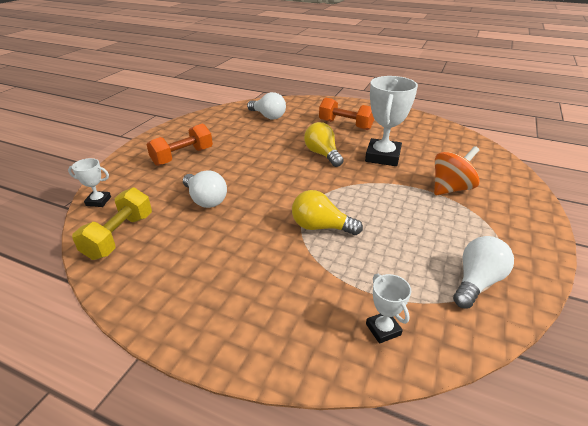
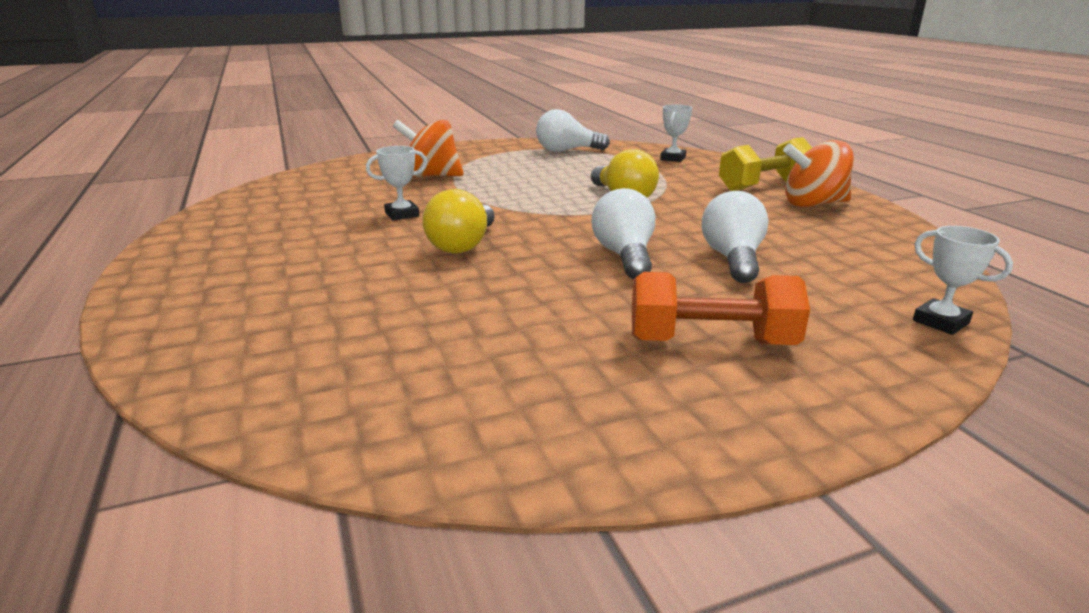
camera: 135 degrees left, 10 degrees down
yellow dumbbell [72,187,152,260] -> yellow dumbbell moved to [719,137,812,191]
white light bulb [247,92,286,119] -> white light bulb moved to [591,188,655,279]
orange dumbbell [319,98,374,130] -> none
white trophy [365,76,418,166] -> white trophy [366,146,427,221], size x0.49
none -> orange spinning top [783,140,854,207]

